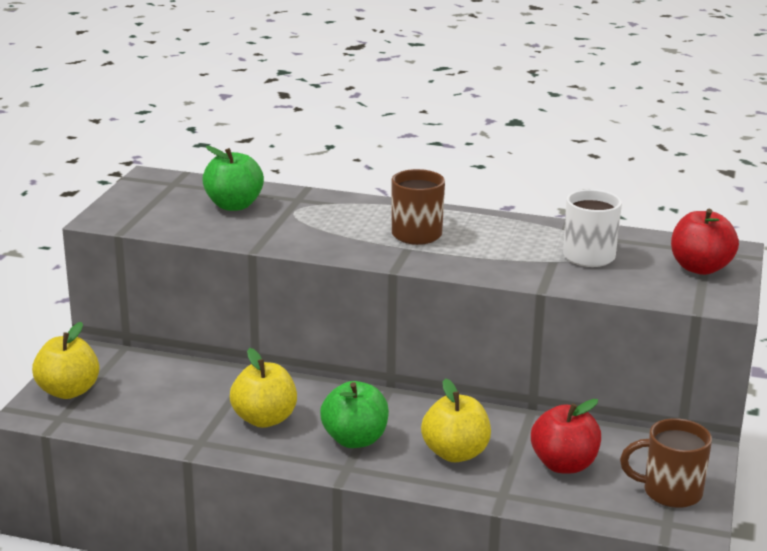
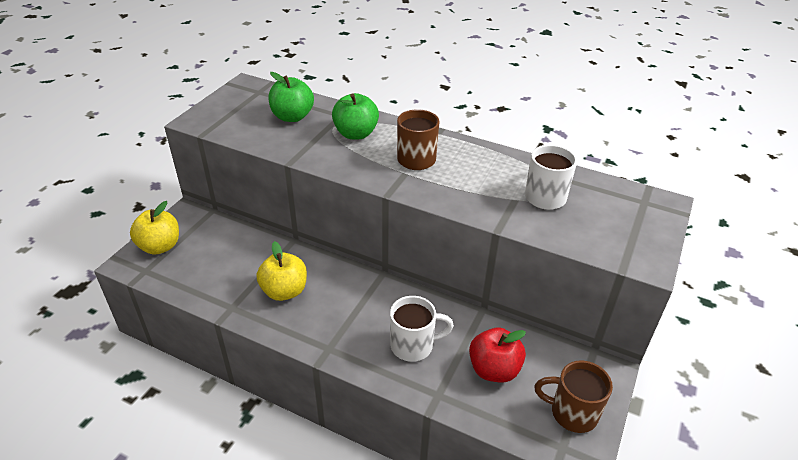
camera: 10 degrees right, 15 degrees up
green apple [320,381,389,448] -> green apple moved to [332,93,379,139]
yellow apple [421,378,491,462] -> white mug [390,296,454,362]
red apple [671,209,739,275] -> none

